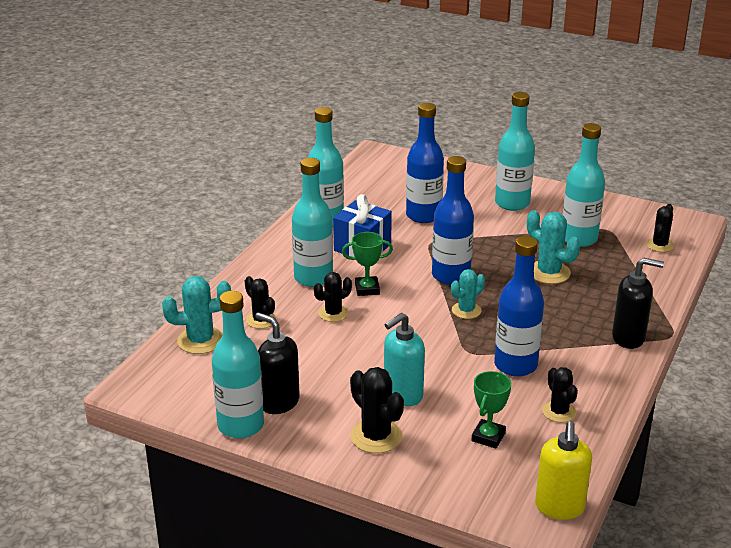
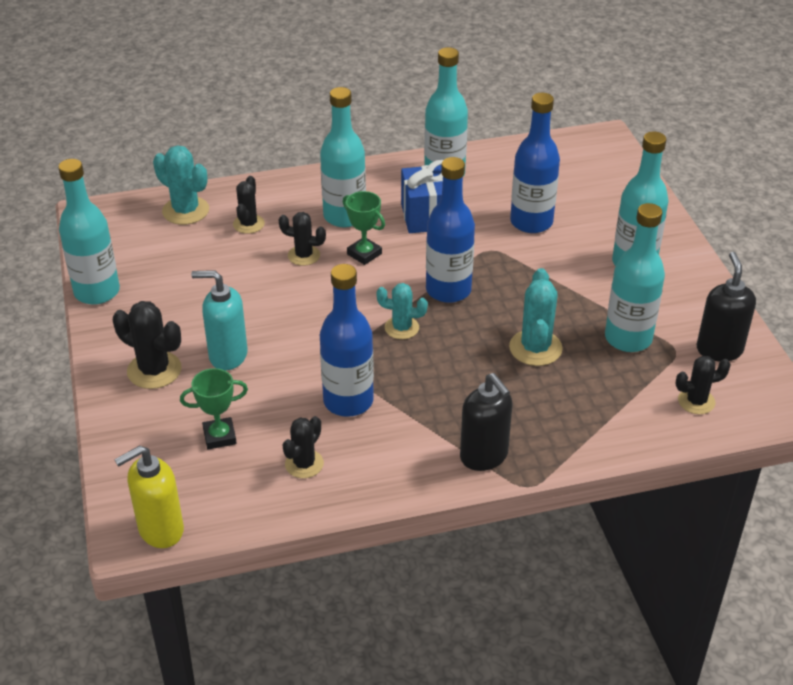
camera: 50 degrees right, 10 degrees up
black soap dispenser [255,312,300,414] -> black soap dispenser moved to [697,252,756,361]
black cactus [350,367,404,453] -> black cactus turned 75 degrees counterclockwise [113,301,182,389]

